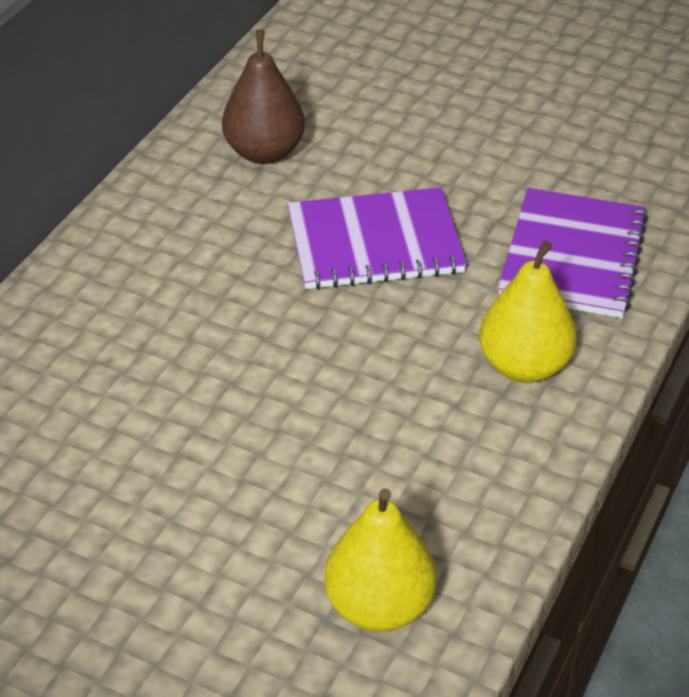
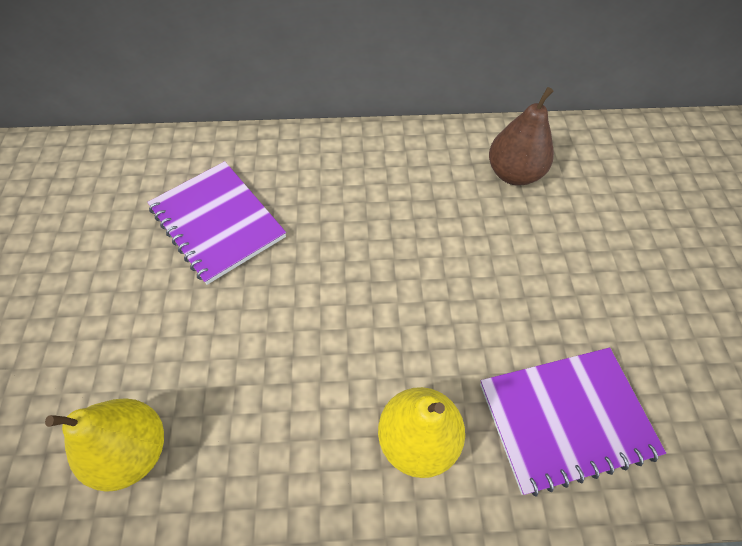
camera: 60 degrees right, 15 degrees up
purple notebook [288,187,467,289] -> purple notebook moved to [147,161,286,285]

